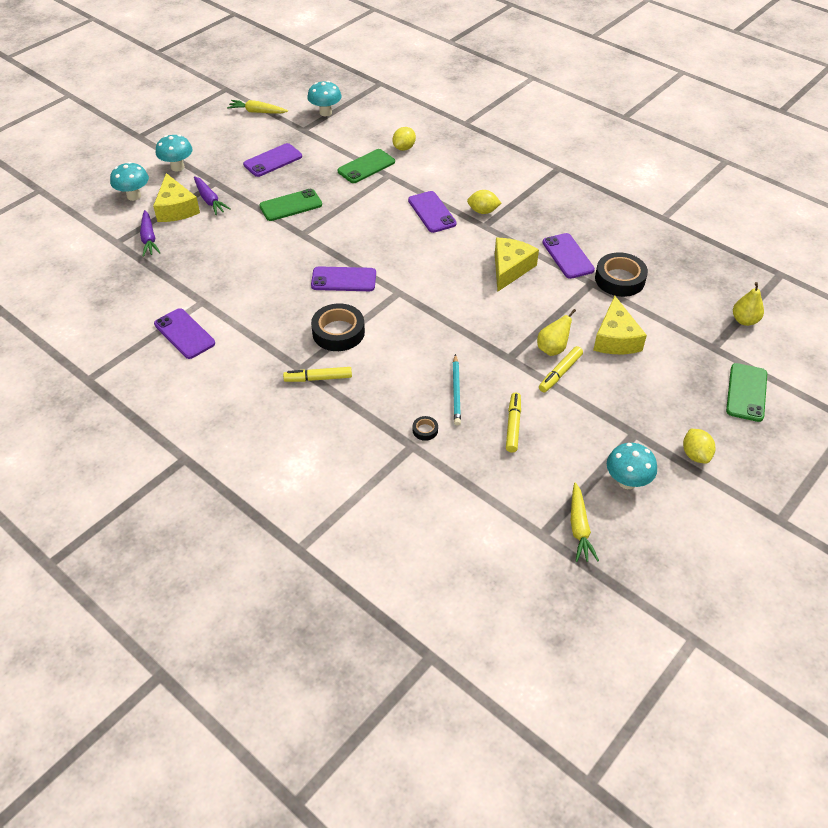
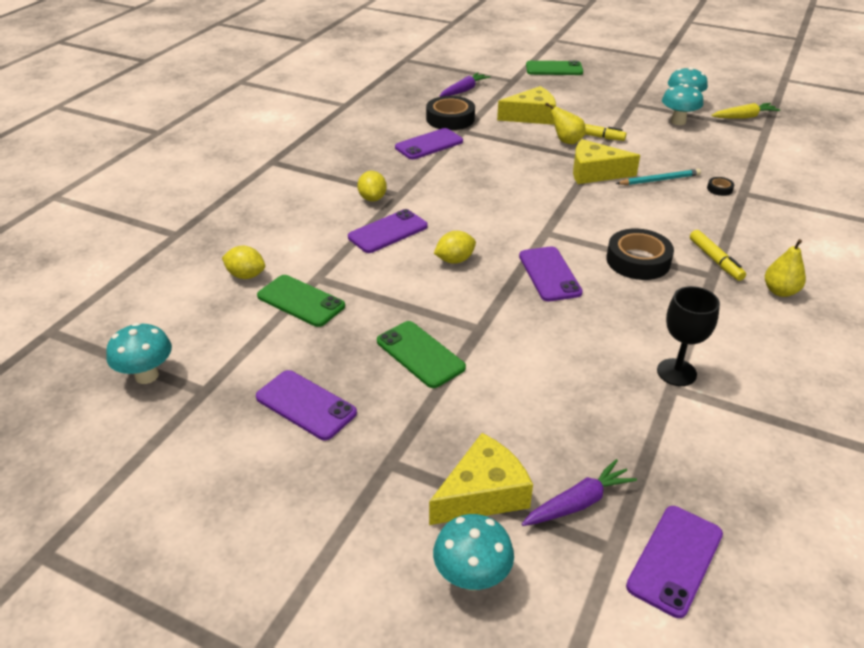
camera: 105 degrees left, 10 degrees down
purple phone [154,308,215,359] -> purple phone moved to [626,506,723,618]
turquoise mushroom [156,135,193,171] -> turquoise mushroom moved to [662,84,703,125]
purple carrot [194,176,231,215] -> purple carrot moved to [440,72,490,97]
yellow carrot [227,100,288,113] -> none
yellow cheese [495,238,539,292] -> yellow cheese moved to [573,139,640,184]
yellow marker [506,392,521,453] -> none
yellow lemon [683,429,715,464] -> yellow lemon moved to [434,231,476,264]
yellow pear [733,282,764,326] -> yellow pear moved to [765,239,806,297]
none -> black goblet [657,286,720,386]

